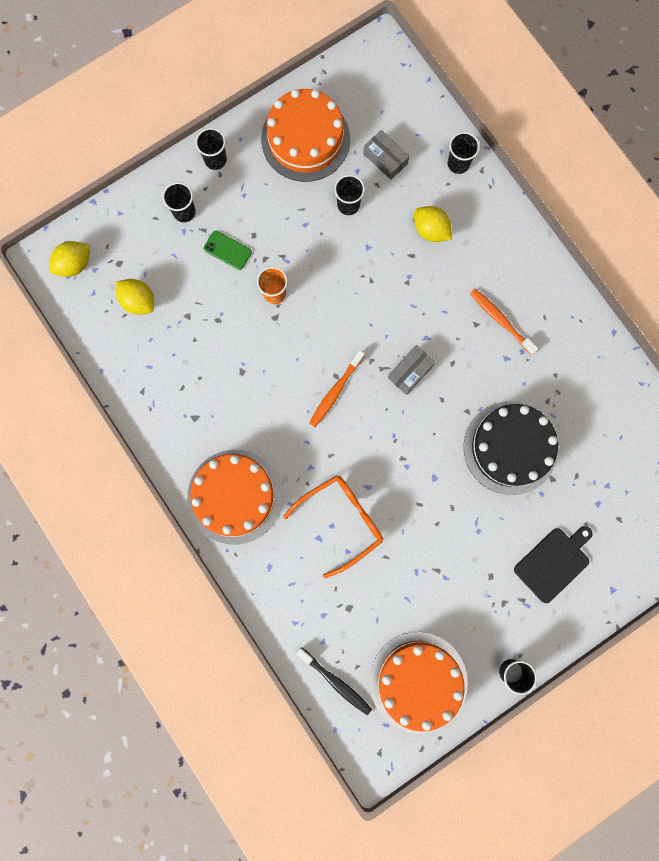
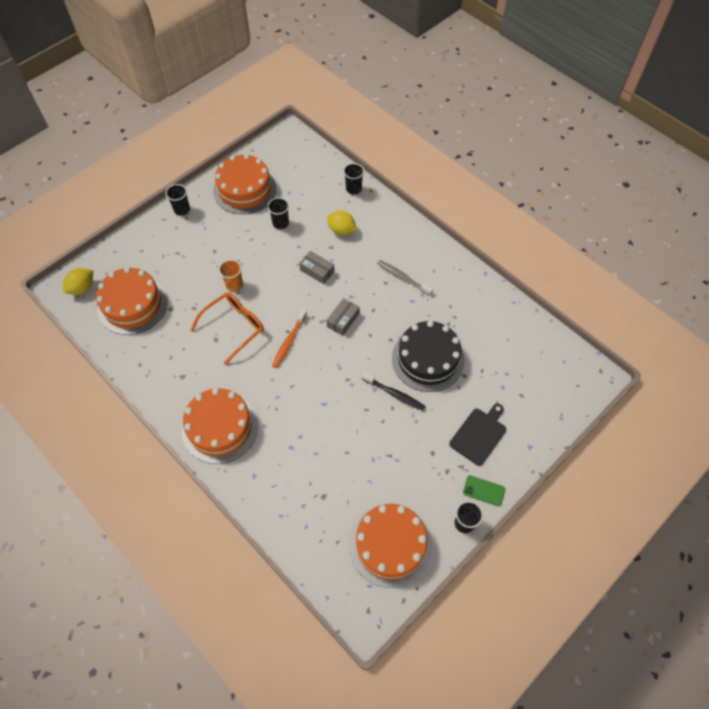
camera: 10 degrees left, 20 degrees down
yellow lemon [116,279,154,315] -> orange cake [96,267,168,335]
black cup [163,182,196,222] -> none
green phone [204,231,252,270] -> green phone moved to [463,475,505,506]
orange glasses [283,475,383,578] -> orange glasses moved to [191,292,264,365]
black toothbrush [296,647,372,715] -> black toothbrush moved to [362,372,426,411]
grey box [363,130,409,180] -> grey box moved to [299,251,334,284]
orange toothbrush [470,289,538,355] -> grey toothbrush [377,260,433,296]

